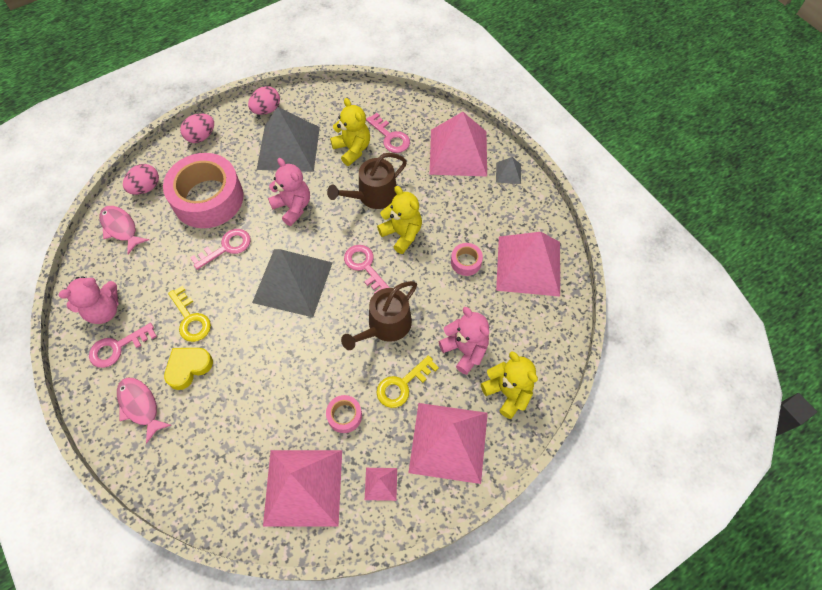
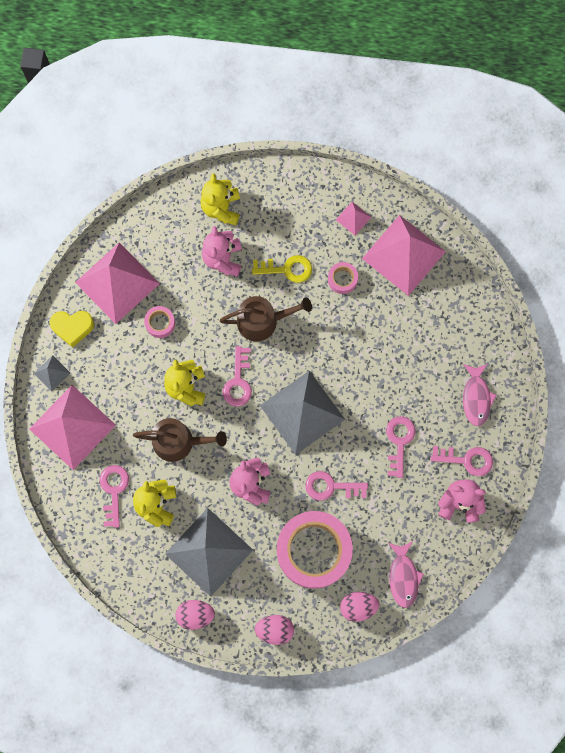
camera: 140 degrees left, 15 degrees up
yellow heart [164,348,213,390] -> yellow heart moved to [49,311,94,348]
yellow key [168,286,211,342] -> pink key [386,416,415,478]
pink pyramid [408,403,488,484] -> none

